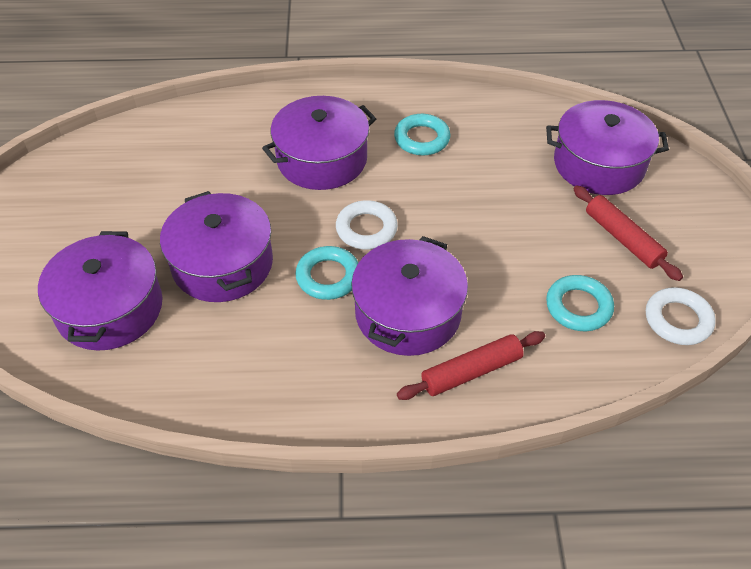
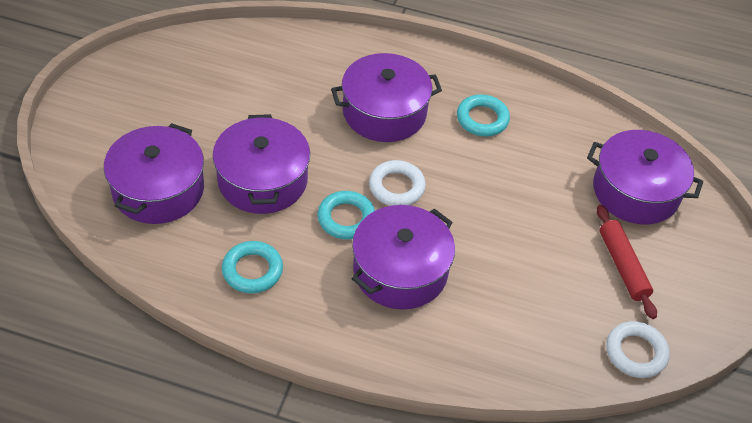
camera: 15 degrees right, 0 degrees up
red rolling pin [397,331,545,400] -> none
turquoise ring [546,275,614,331] -> turquoise ring moved to [222,241,283,293]

